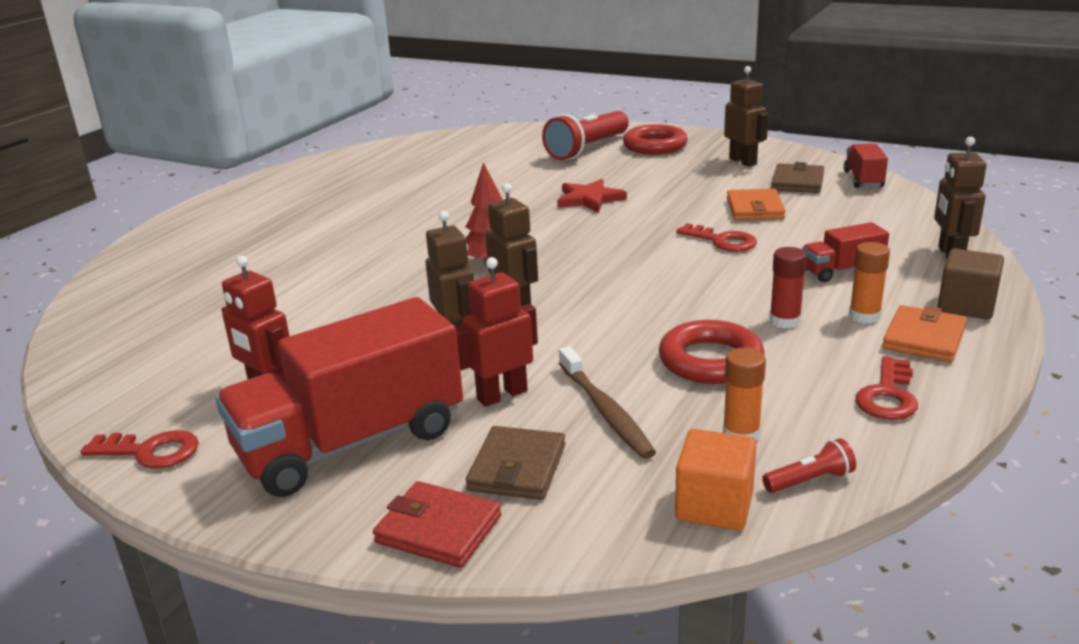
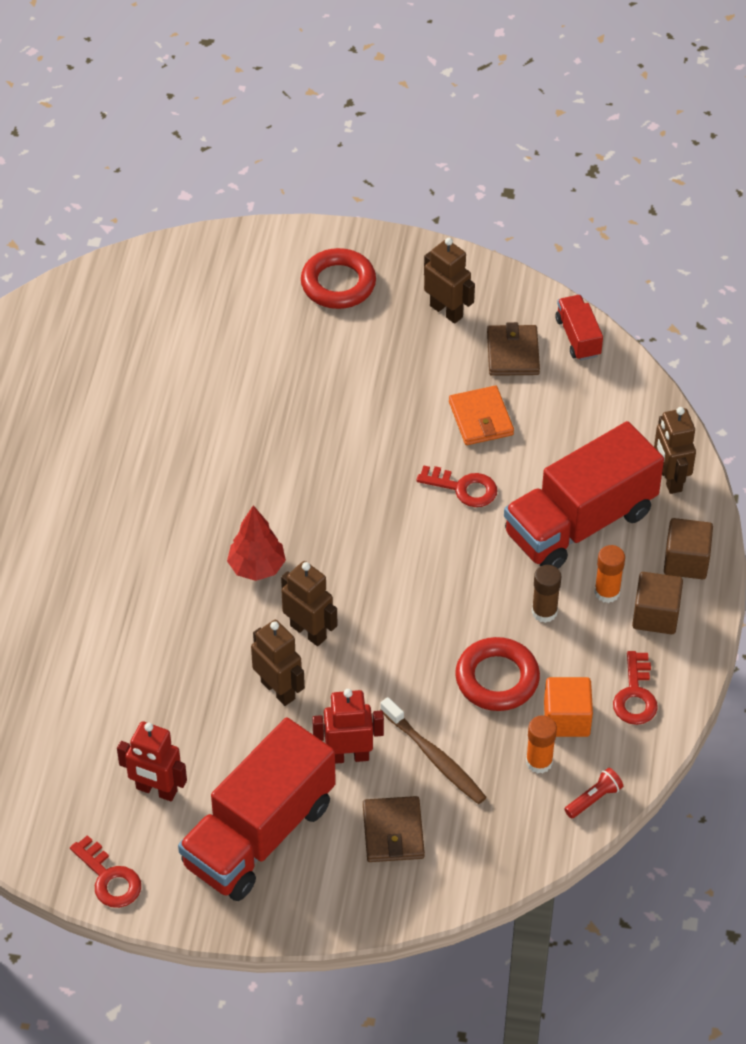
camera: 20 degrees left, 25 degrees up
red key [80,430,199,469] -> red key turned 60 degrees clockwise [70,835,141,908]
red wallet [373,481,502,568] -> none
red robot [456,257,538,407] -> red robot turned 45 degrees clockwise [312,689,384,764]
red flashlight [542,111,629,160] -> none
red star [557,179,627,213] -> none
orange cube [675,429,757,531] -> orange cube moved to [544,677,593,737]
red glue stick [769,247,807,328] -> brown glue stick [532,565,561,623]
red truck [802,222,889,282] -> red truck [504,421,664,569], size x2.16
orange wallet [882,305,967,362] -> brown cube [632,572,683,634]

